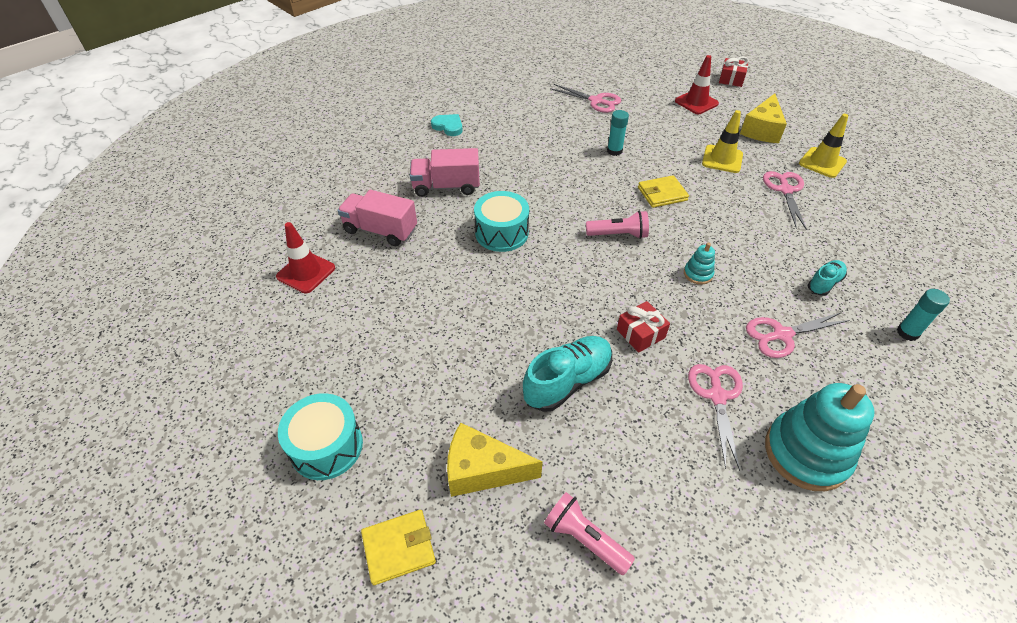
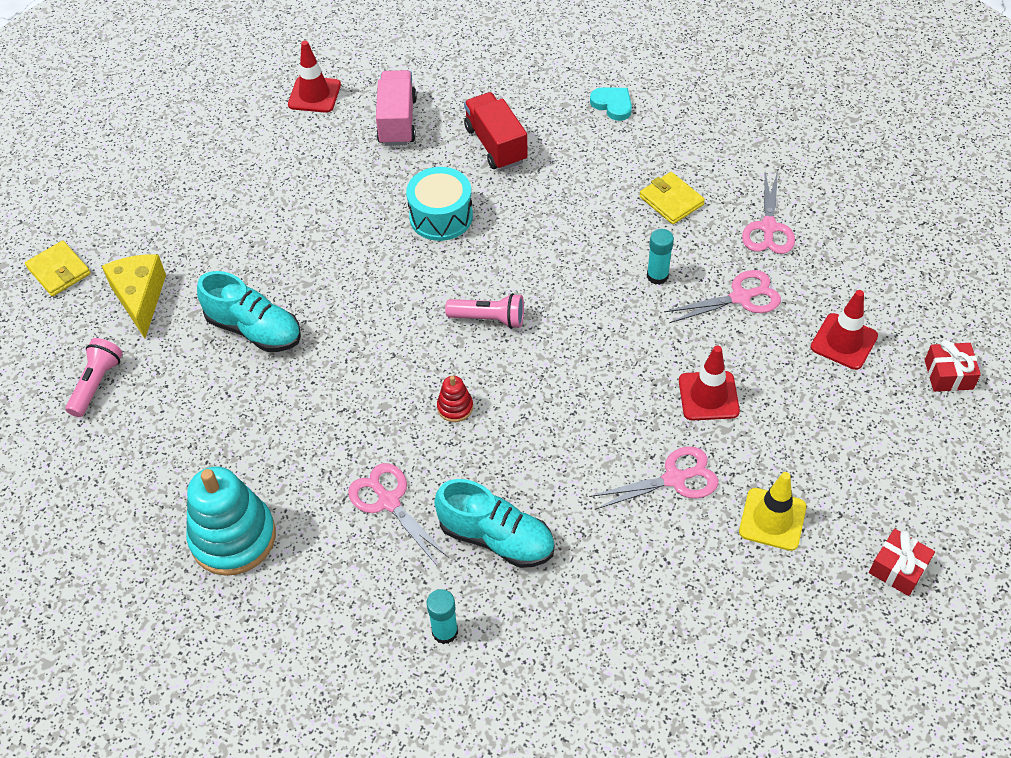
camera: 70 degrees right, 5 degrees up
turquoise drum [278,393,363,480] -> none
pink truck [410,148,480,197] -> red truck [464,92,528,170]
turquoise heart [431,114,463,136] -> turquoise heart turned 60 degrees counterclockwise [590,87,632,121]
pink flashlight [586,211,649,239] -> pink flashlight turned 60 degrees counterclockwise [445,293,524,329]
red gift [617,301,670,353] -> red gift moved to [869,529,935,596]
yellow wallet [638,175,689,208] -> yellow wallet moved to [640,172,705,224]
turquoise stacking toy [684,243,715,285] -> red stacking toy [437,376,473,422]
pink scissors [688,364,743,471] -> pink scissors moved to [664,270,781,323]
yellow traffic cone [702,110,743,173] -> red traffic cone [679,346,740,421]
yellow cheese [740,93,787,143] -> none
turquoise shoe [808,260,847,296] -> turquoise shoe [434,479,555,568], size x1.75

